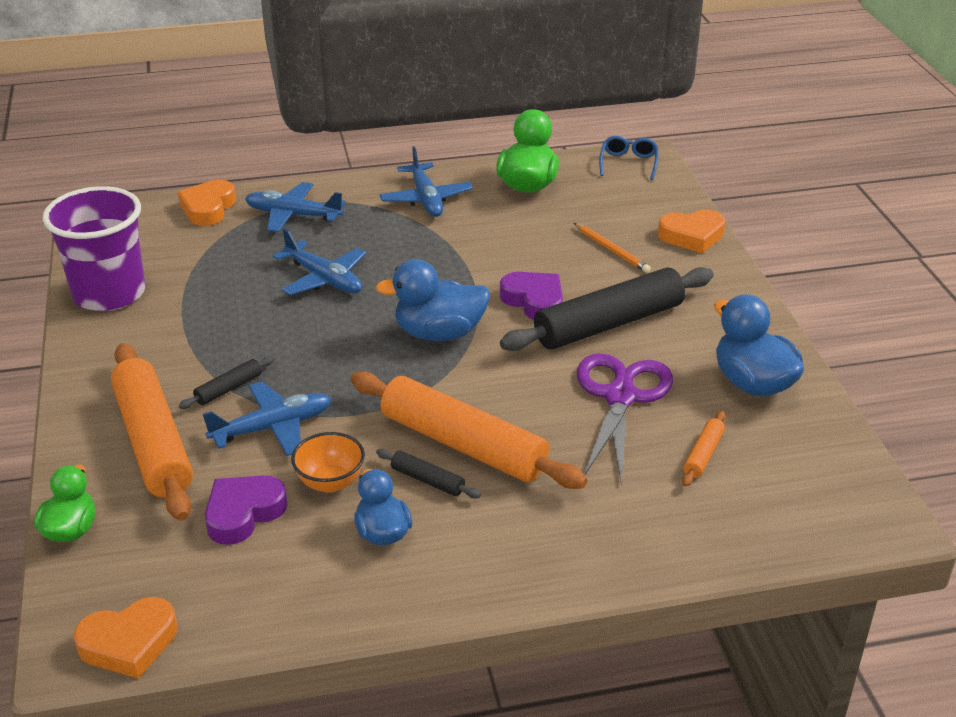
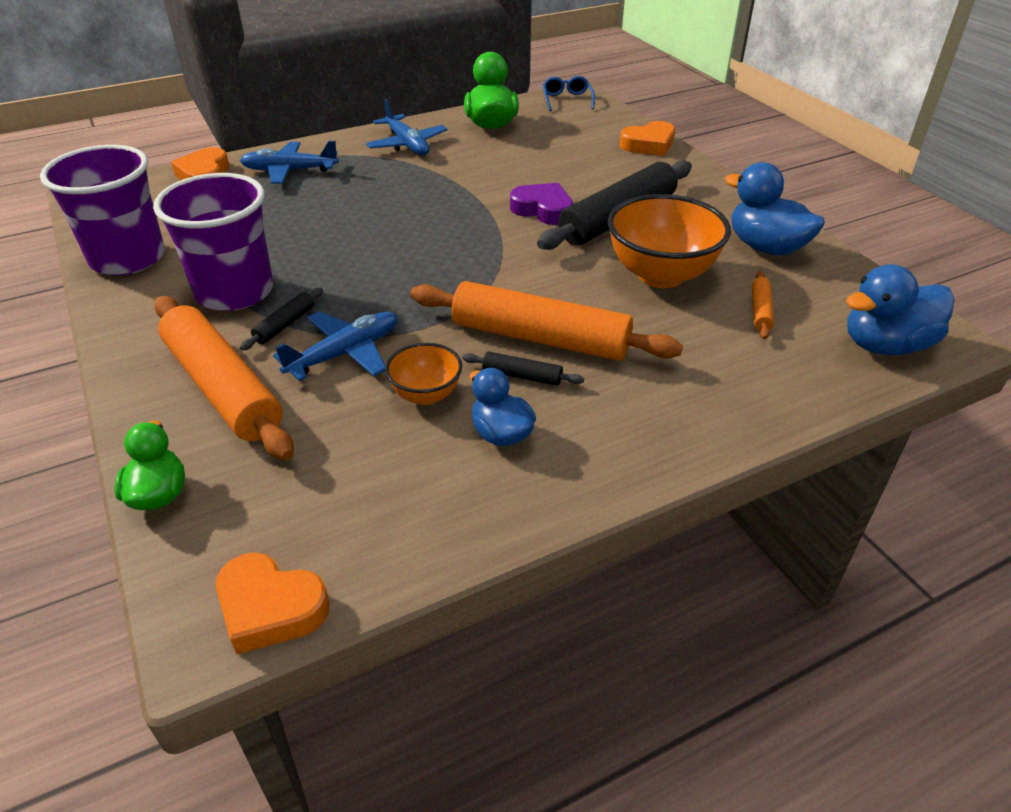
camera: 15 degrees left, 5 degrees up
orange heart [74,597,177,679] -> orange heart turned 60 degrees clockwise [216,553,329,654]
purple heart [205,475,287,545] -> none
blue plane [273,228,366,295] -> none
blue duck [375,259,490,341] -> blue duck moved to [846,264,954,355]
orange pencil [574,223,651,273] -> none
purple scissors [577,353,673,484] -> orange bowl [608,194,731,288]
none -> purple cup [153,173,273,311]

